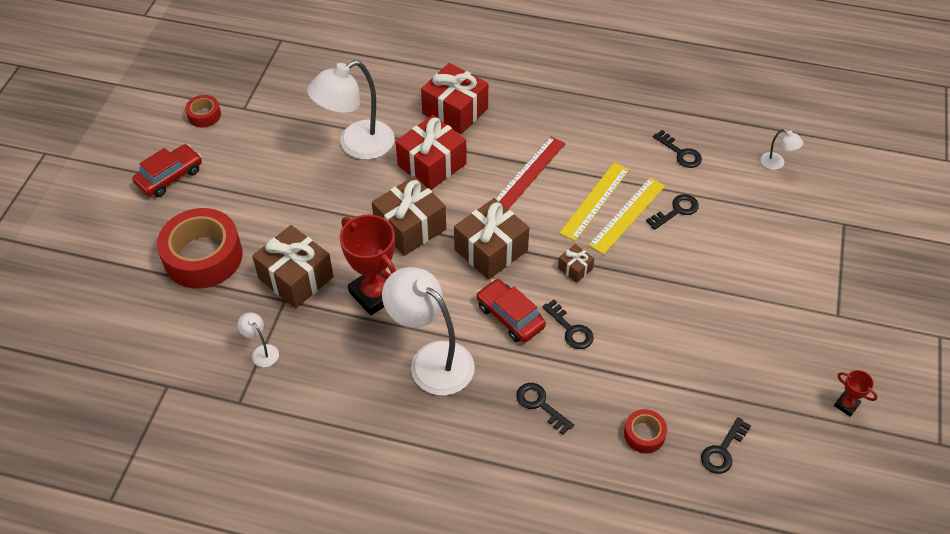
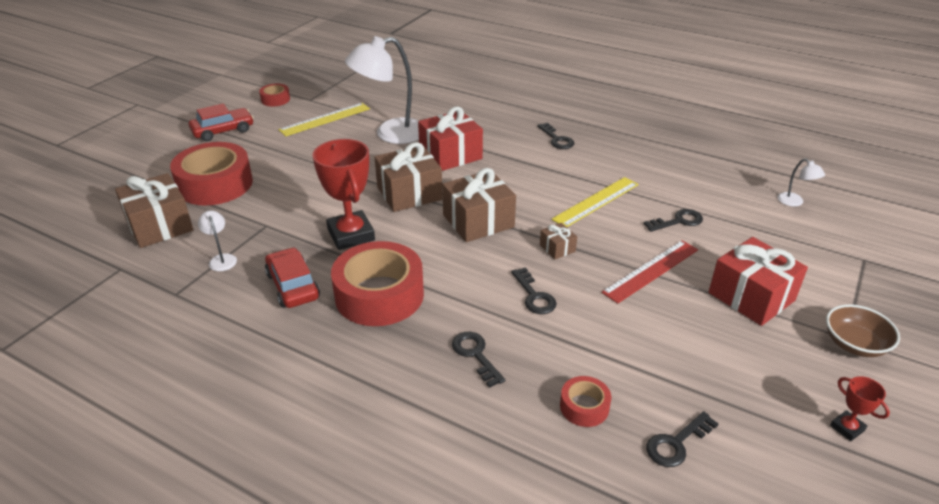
camera: 15 degrees right, 15 degrees down
brown gift [252,225,334,308] -> brown gift moved to [115,173,193,248]
white lamp [382,267,475,396] -> red tape [331,241,424,326]
red gift [421,63,488,134] -> red gift moved to [709,237,808,326]
red car [477,279,546,342] -> red car moved to [265,247,320,308]
red ruler [495,136,566,209] -> red ruler moved to [601,240,698,304]
yellow ruler [588,177,665,255] -> yellow ruler moved to [279,103,370,136]
black key [653,130,702,168] -> black key moved to [537,123,574,149]
none -> brown bowl [826,304,900,357]

